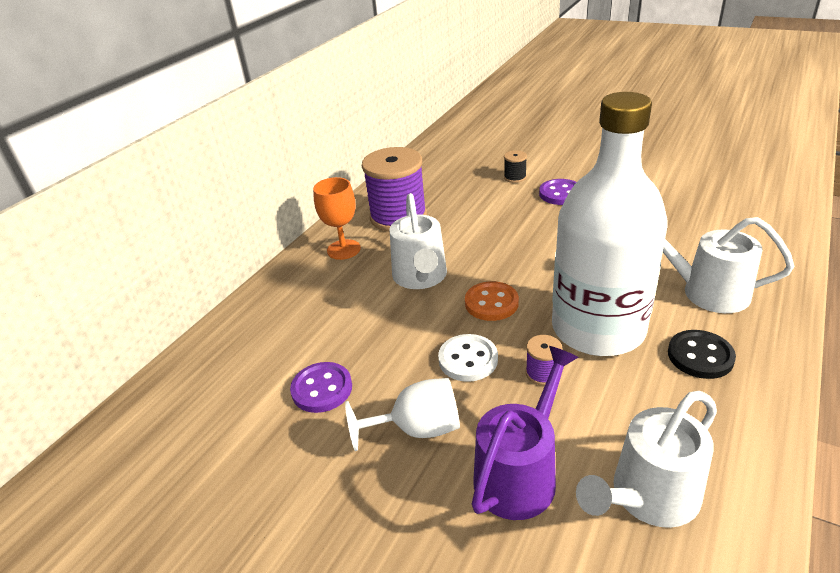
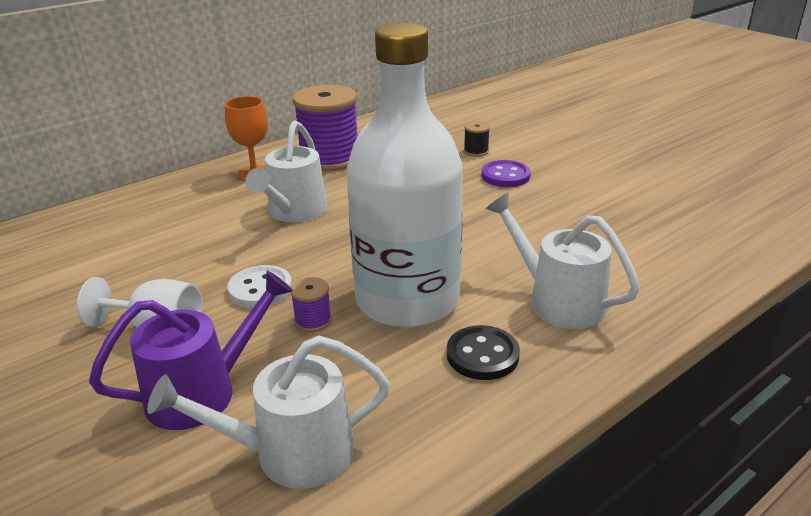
camera: 20 degrees right, 5 degrees down
purple button [290,362,352,413] -> none
orange button [465,281,519,321] -> none

